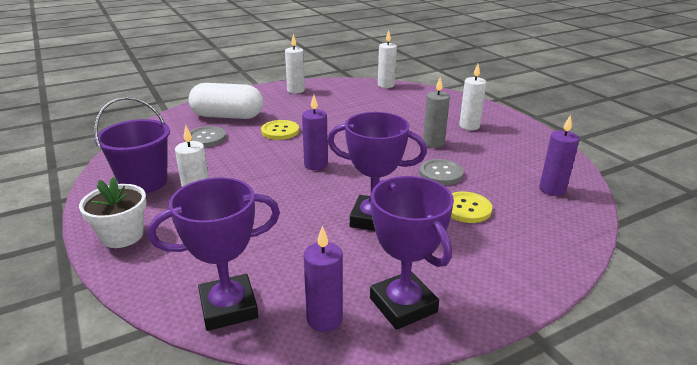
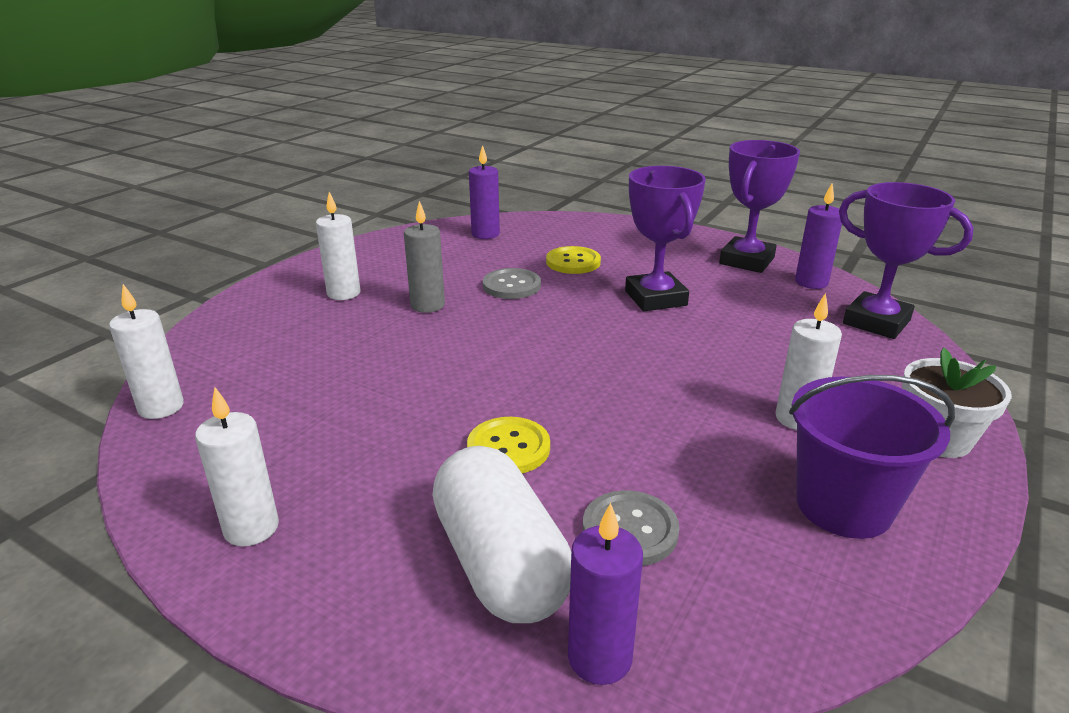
camera: 120 degrees left, 0 degrees up
purple candle [302,95,328,170] -> purple candle moved to [568,503,643,685]

